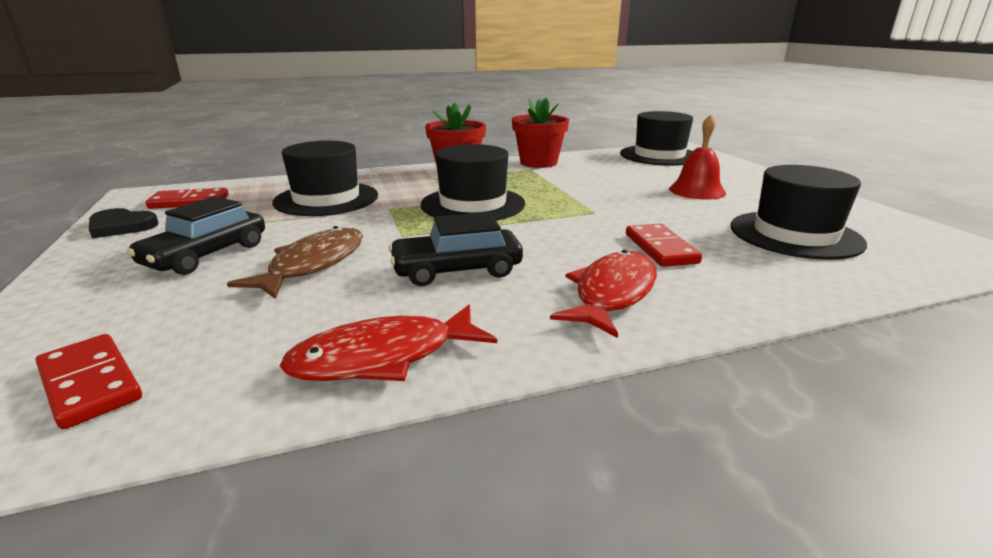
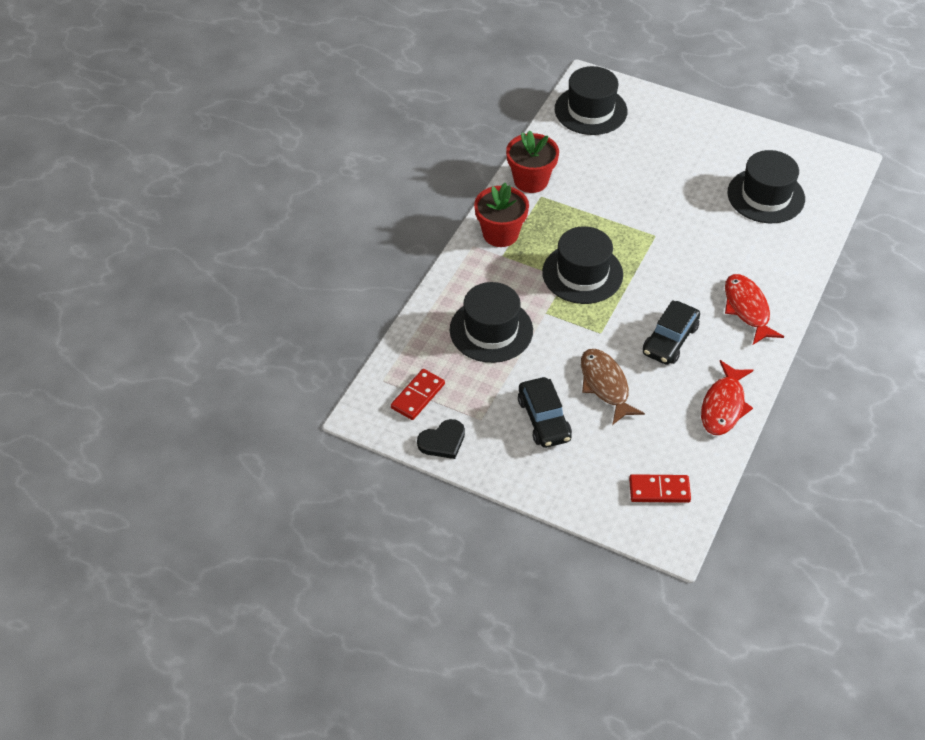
camera: 45 degrees left, 25 degrees up
red domino [626,224,702,267] -> none
red bell [669,115,726,200] -> none

